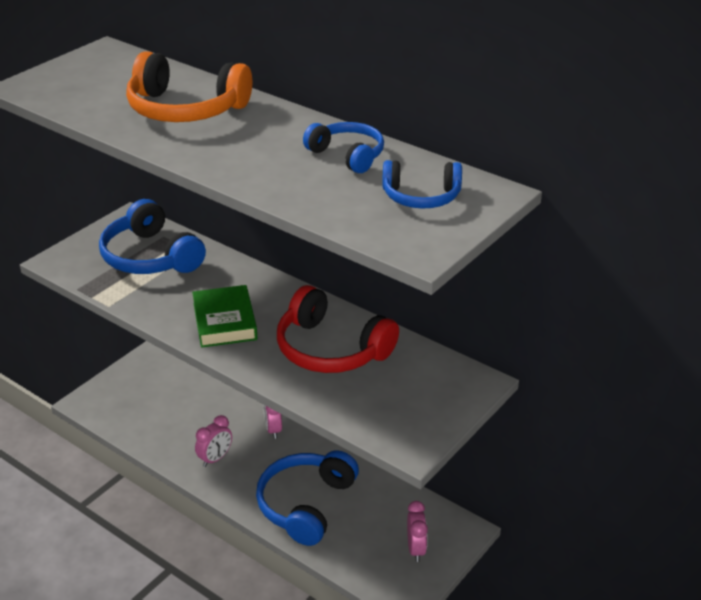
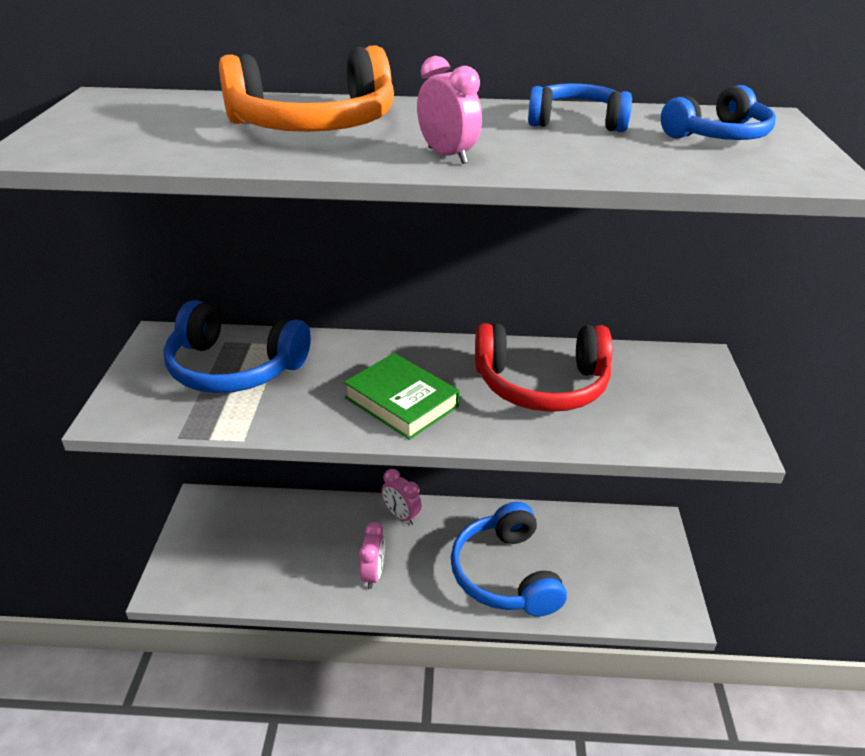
camera: 35 degrees left, 0 degrees up
pink clock [407,501,428,562] -> pink clock moved to [417,56,482,164]

